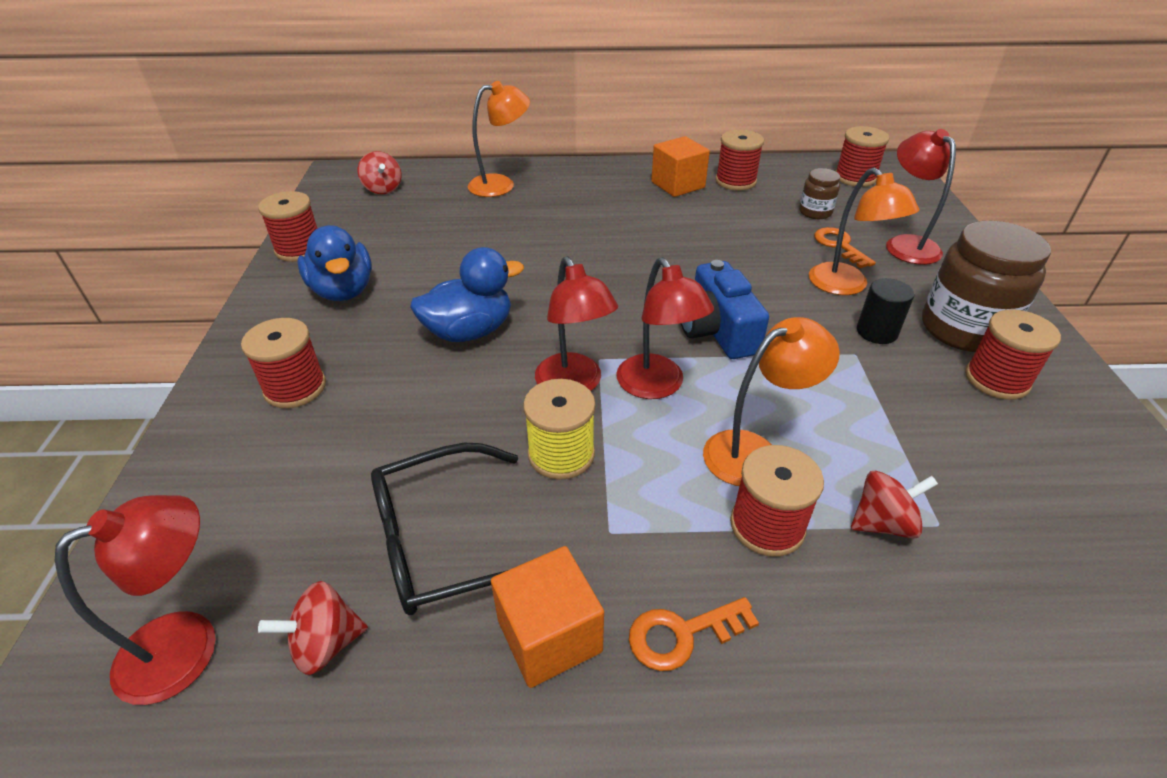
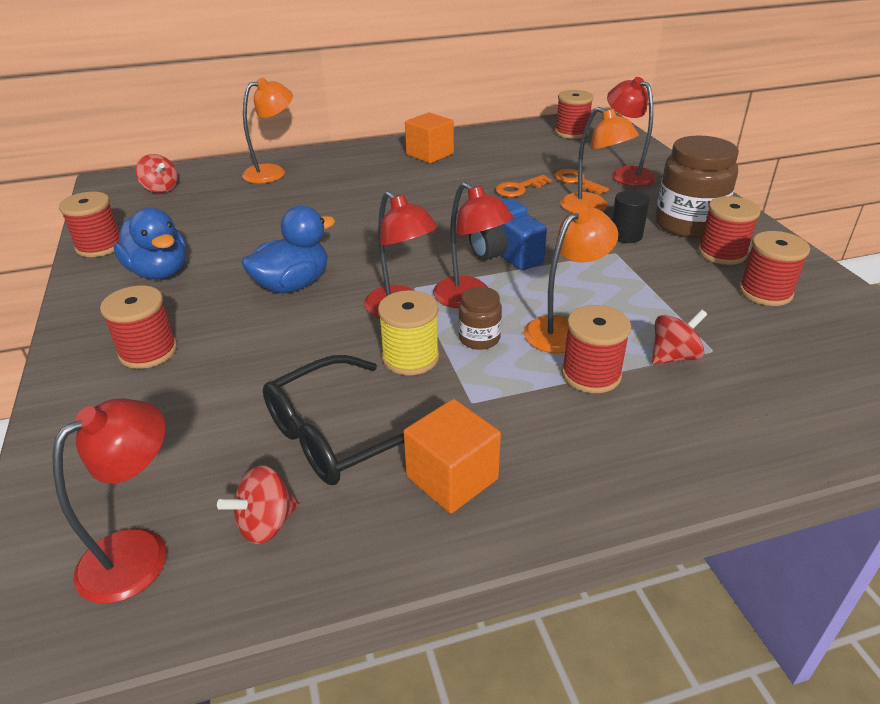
camera: 15 degrees left, 5 degrees down
orange key [629,597,759,671] -> orange key moved to [495,175,552,197]
red spool [715,130,764,191] -> red spool moved to [739,231,810,306]
brown jar [799,168,840,219] -> brown jar moved to [459,287,502,350]

